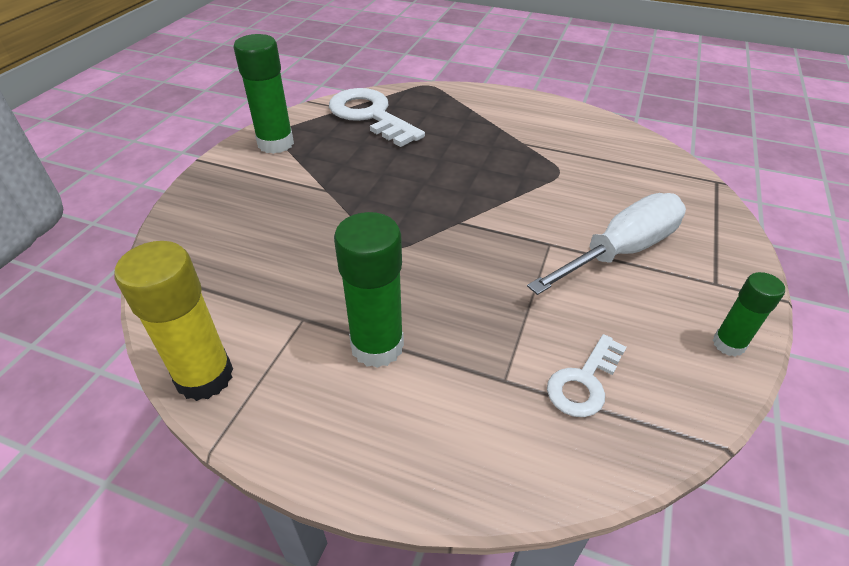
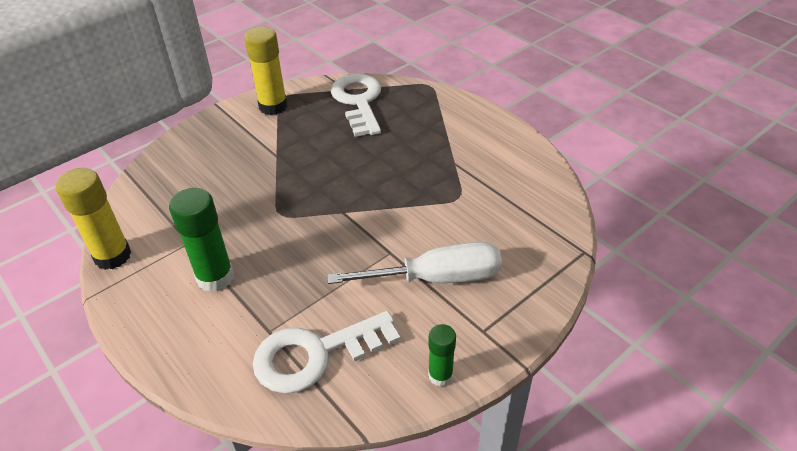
camera: 30 degrees right, 0 degrees up
green glue stick [233,34,294,154] -> yellow glue stick [244,26,287,115]
white key [547,334,627,417] -> white key [253,311,400,394], size x1.80

